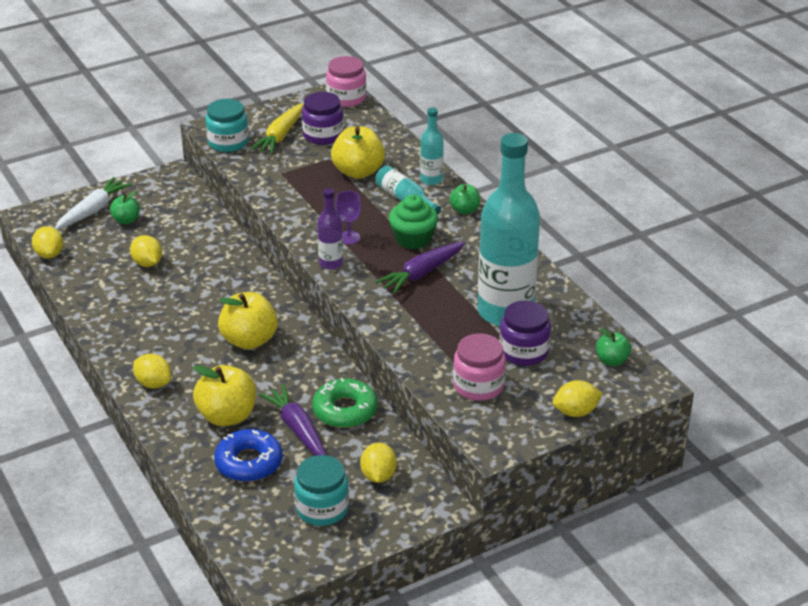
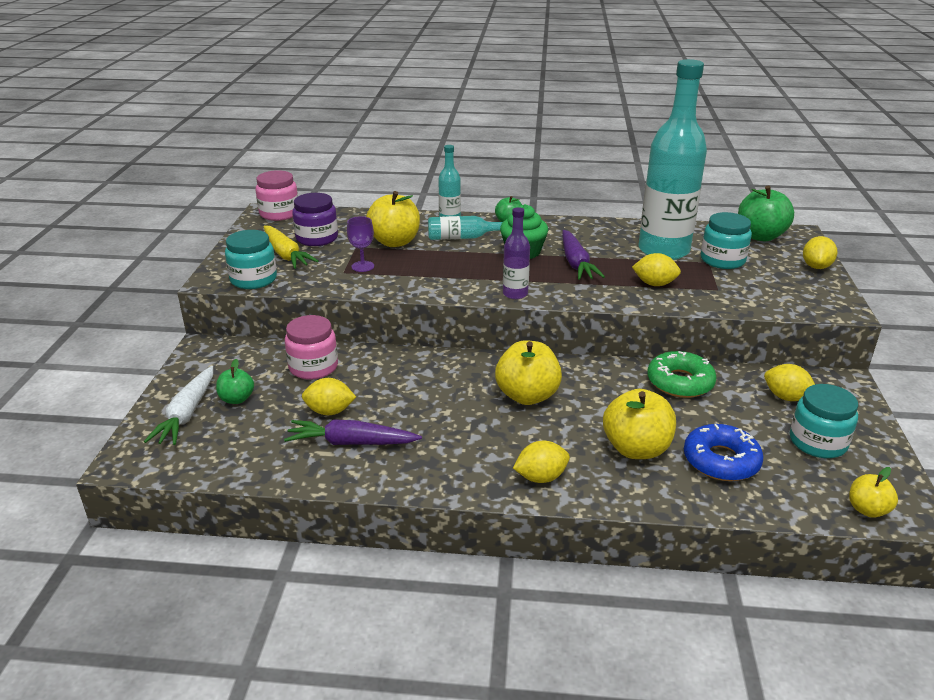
camera: 55 degrees left, 5 degrees down
yellow lemon [32,226,63,259] -> yellow lemon moved to [632,253,681,286]
white carrot [55,177,132,230] -> white carrot turned 150 degrees counterclockwise [144,366,213,445]
purple carrot [259,384,326,456] -> purple carrot moved to [284,419,422,445]
purple goblet [335,191,361,245] -> purple goblet moved to [347,216,374,272]
pink jar [453,333,506,401] -> pink jar moved to [285,315,338,380]
purple jar [499,300,551,366] -> turquoise jar [701,212,752,269]
green apple [596,328,631,366] -> green apple [738,186,794,241], size x1.79
none -> yellow apple [849,467,898,518]

